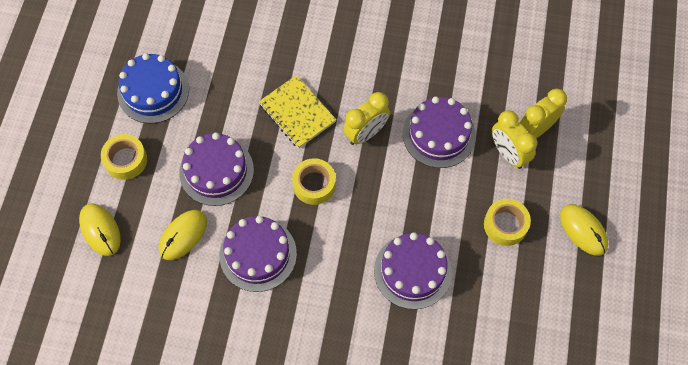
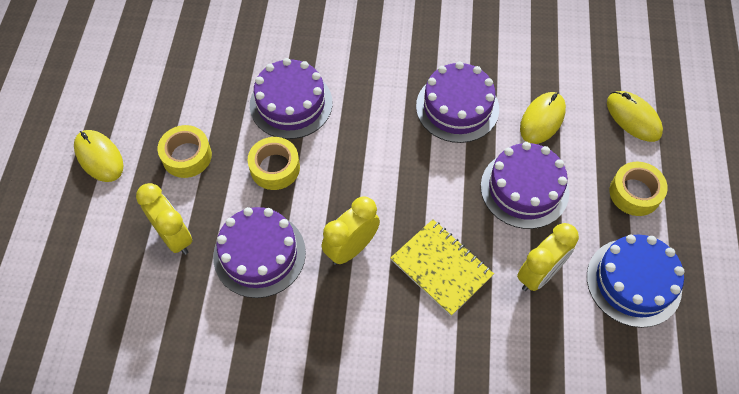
camera: 175 degrees right, 5 degrees down
yellow tape [292,158,336,205] -> yellow tape moved to [248,137,300,190]
yellow clock [520,88,567,138] -> yellow clock moved to [517,223,579,291]

